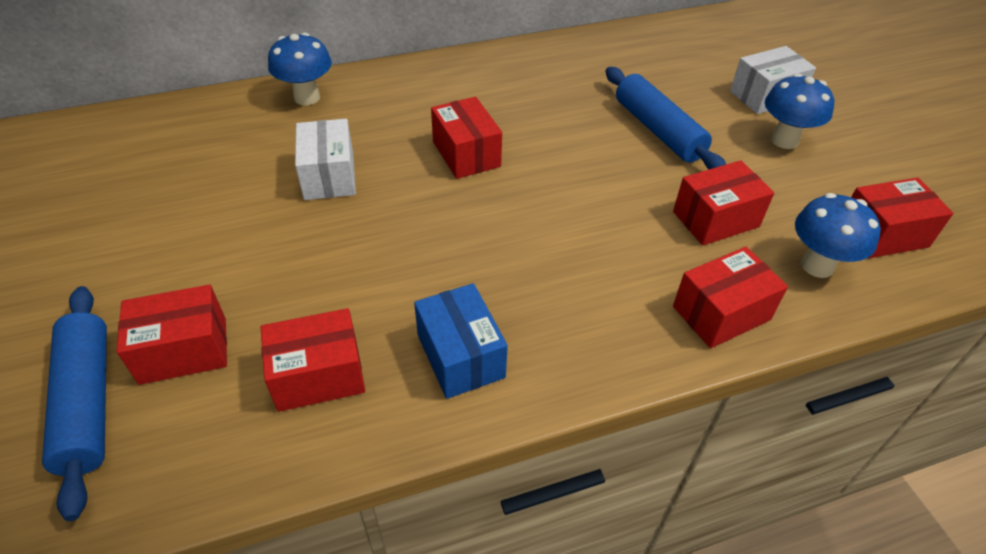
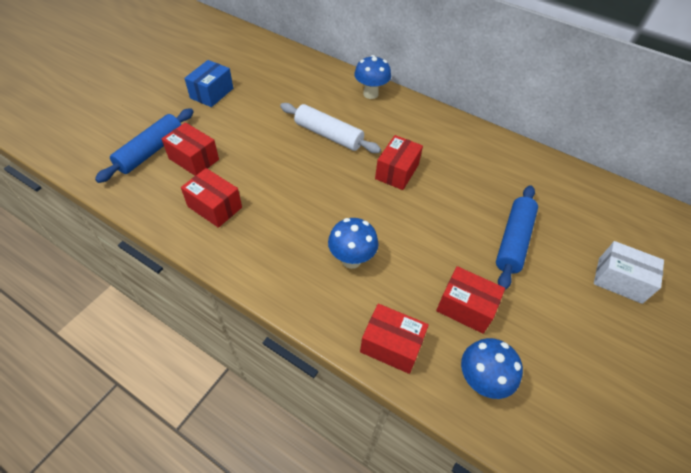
camera: 50 degrees right, 5 degrees up
white box [295,119,356,200] -> white rolling pin [280,103,381,153]
blue box [414,283,508,399] -> blue box moved to [184,60,233,107]
blue mushroom [765,73,834,149] -> blue mushroom moved to [328,218,378,269]
red box [851,178,953,258] -> none

